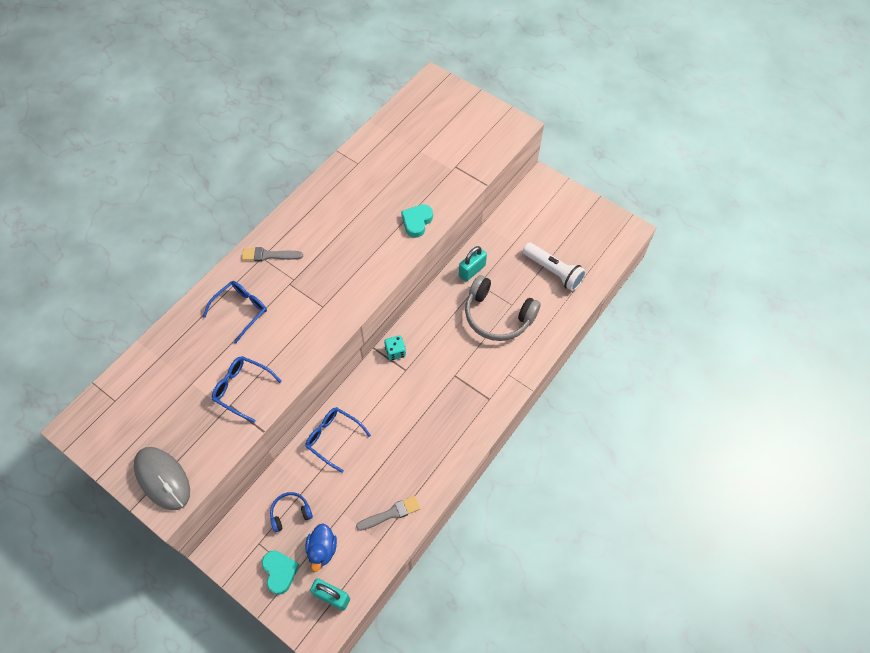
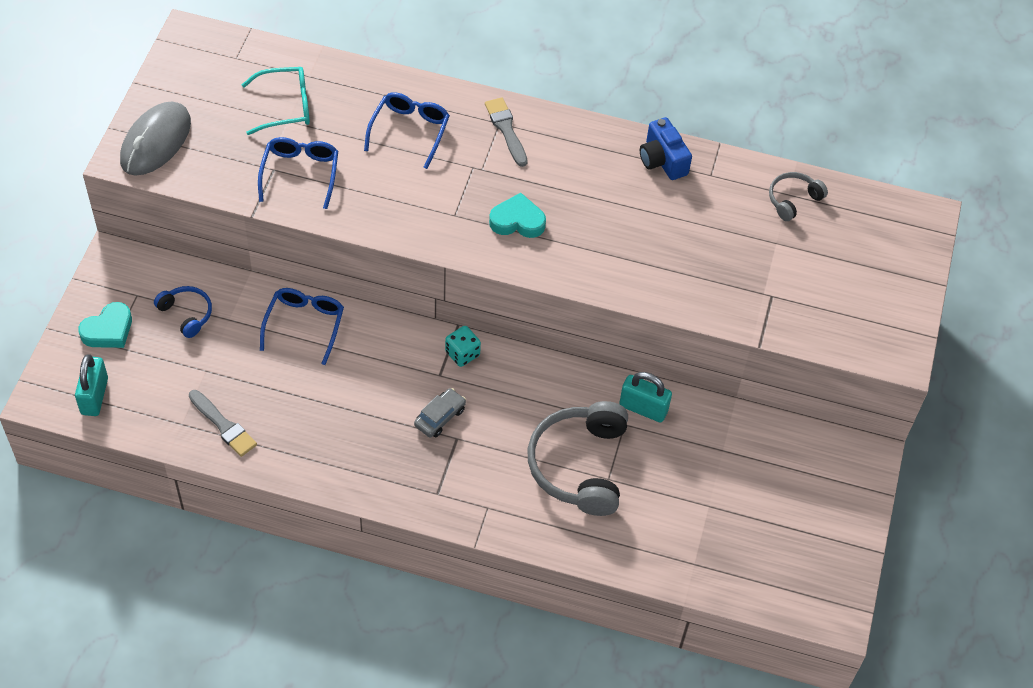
camera: 65 degrees right, 5 degrees down
blue glasses [203,281,267,344] -> blue glasses turned 90 degrees counterclockwise [364,92,450,169]
blue duck [305,523,337,572] -> none
turquoise heart [401,204,433,238] -> turquoise heart moved to [489,193,546,238]
white flashlight [523,242,586,291] -> none
none -> turquoise glasses [241,67,310,135]
none -> grey car [414,388,466,437]
none -> blue camera [640,117,692,180]
none -> grey headphones [769,172,828,221]

